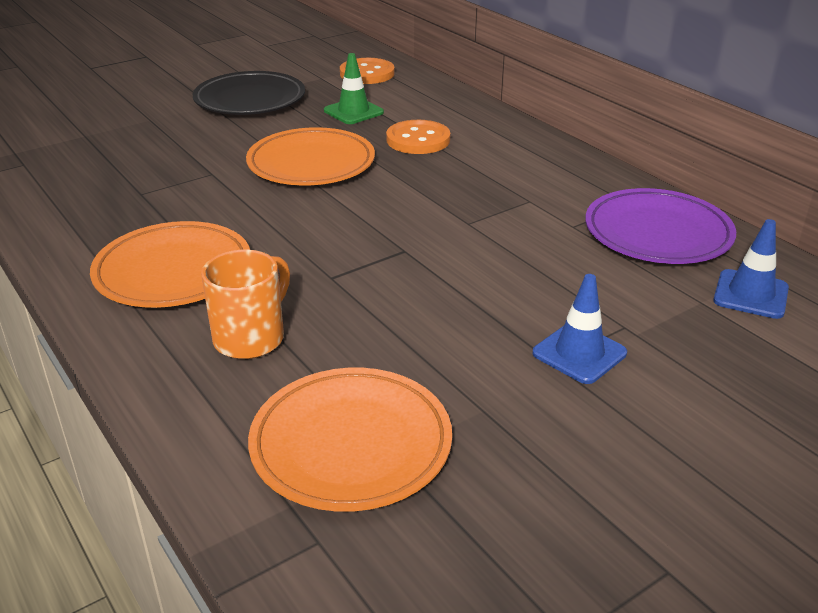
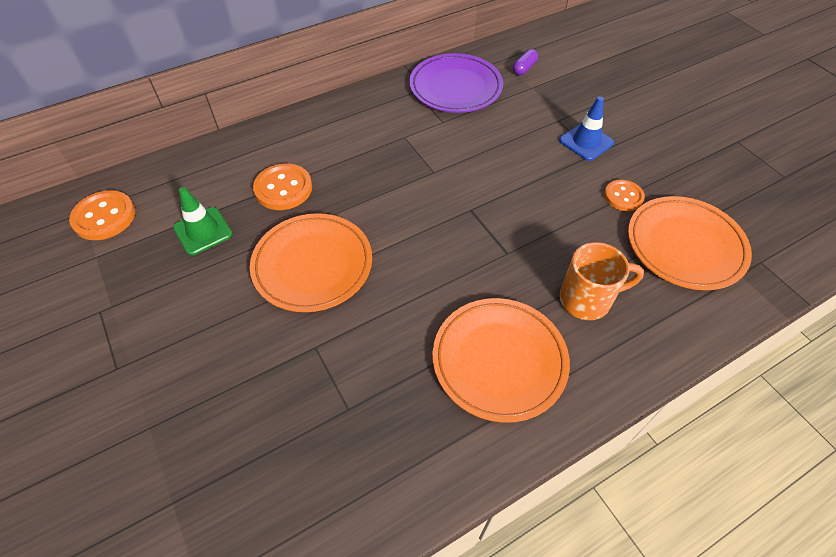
camera: 85 degrees left, 20 degrees up
black plate [193,71,305,115] -> none
orange mug [201,250,290,359] -> orange mug turned 135 degrees clockwise [559,242,644,320]
blue traffic cone [713,219,789,319] -> purple capsule [513,49,538,76]
none -> orange button [604,180,645,211]

